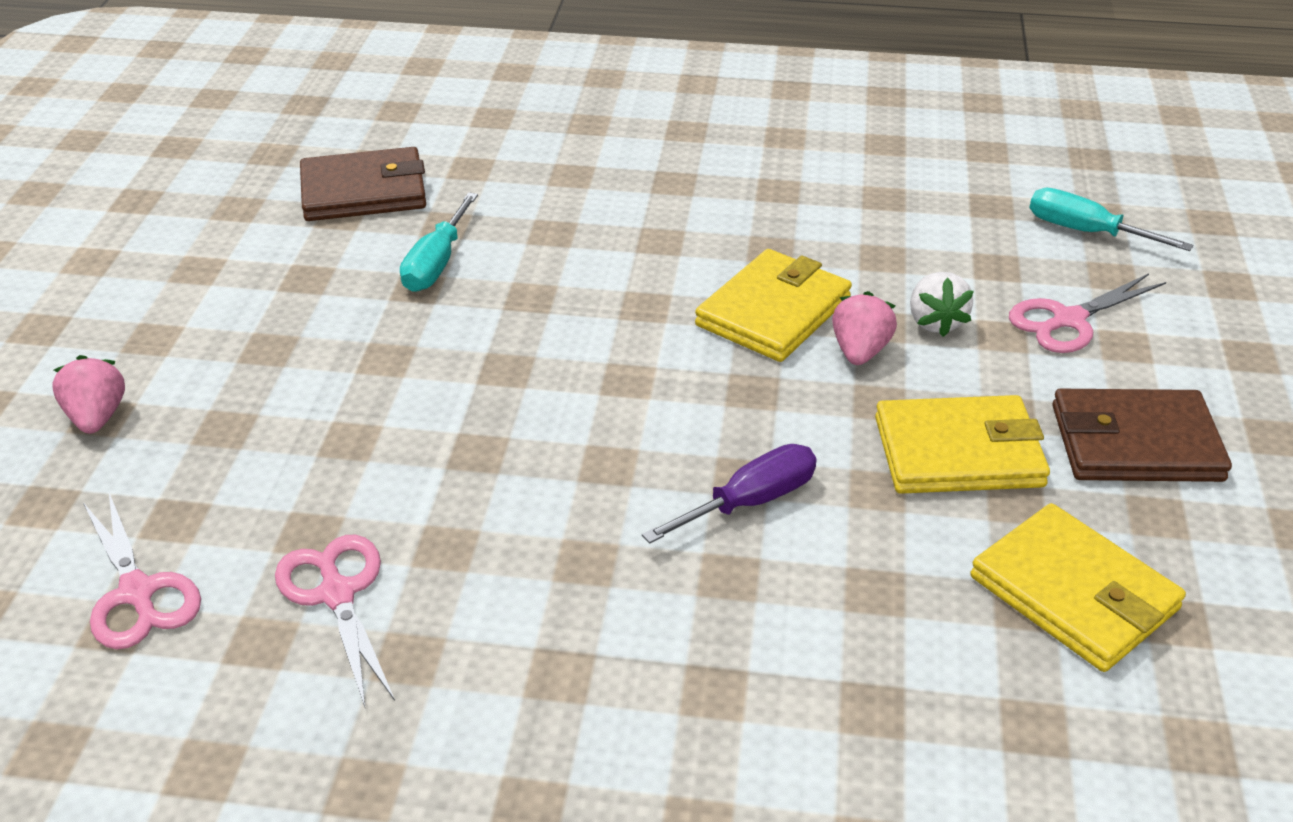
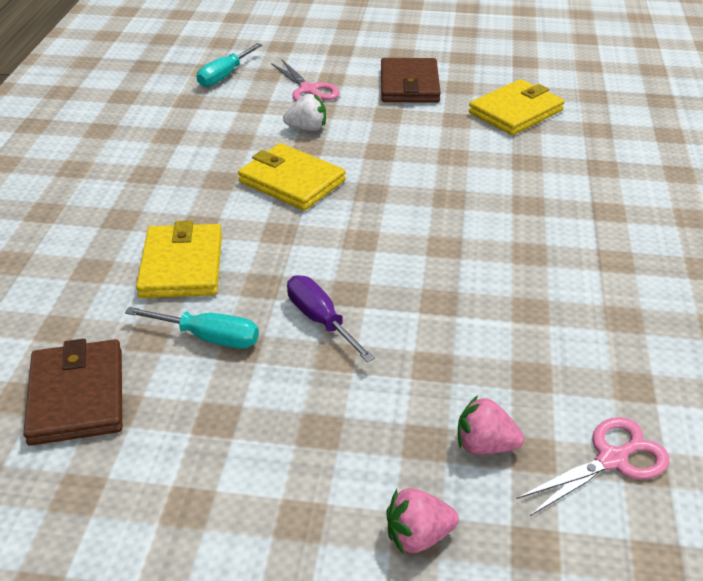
camera: 90 degrees left, 0 degrees up
pink scissors [275,535,395,707] -> none
purple screwdriver [642,444,817,544] -> purple screwdriver moved to [287,275,375,362]
pink strawberry [832,291,897,365] -> pink strawberry moved to [458,395,524,454]
yellow wallet [875,395,1050,494] -> yellow wallet moved to [136,220,222,298]

